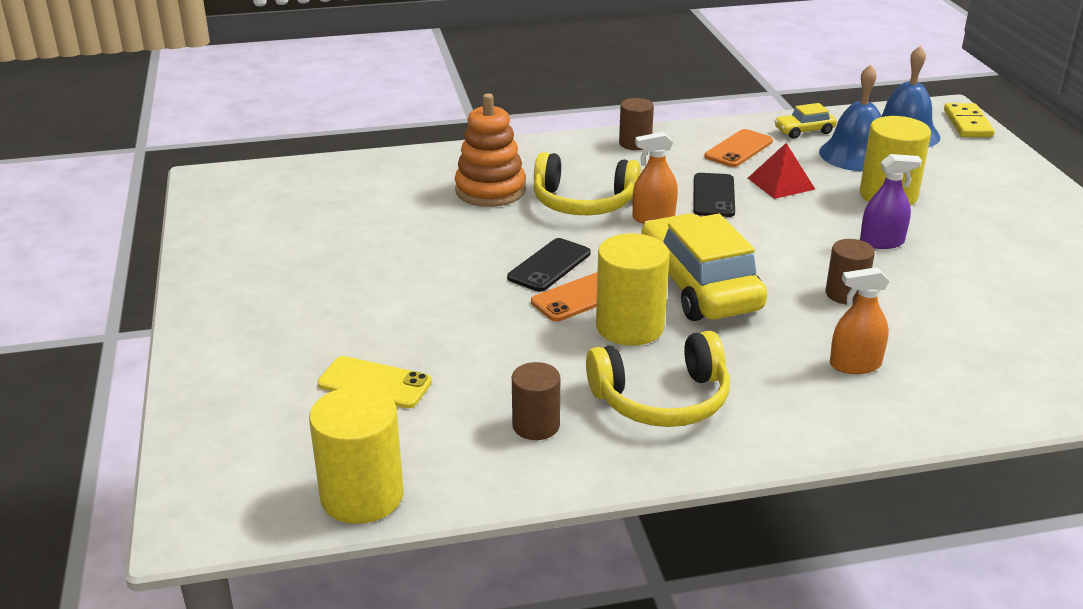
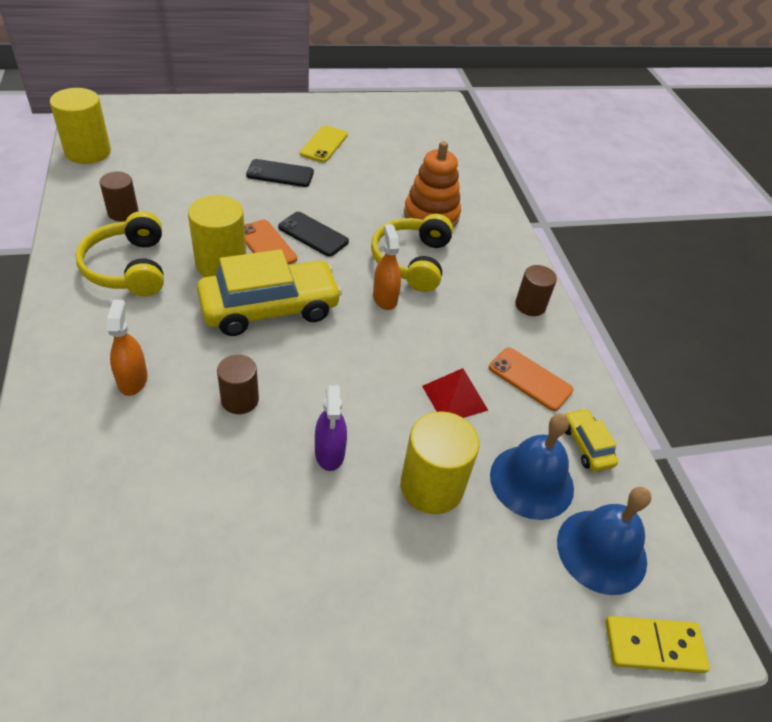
camera: 85 degrees right, 15 degrees up
yellow phone [318,356,432,408] -> yellow phone moved to [300,125,348,162]
black phone [693,173,735,217] -> black phone moved to [246,159,314,187]

